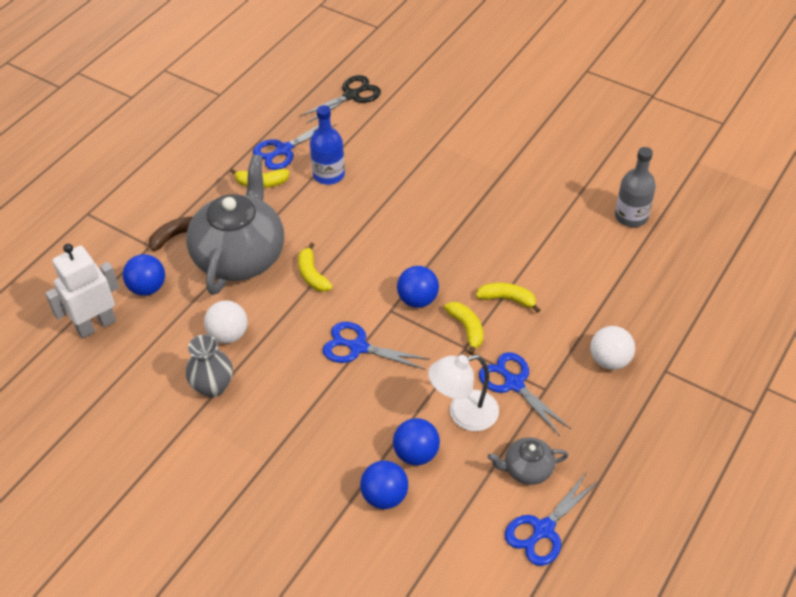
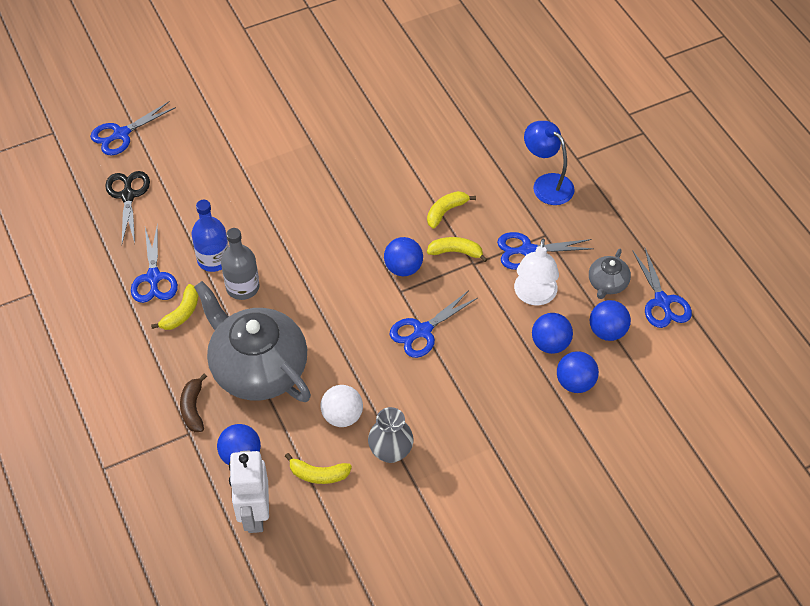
camera: 60 degrees left, 5 degrees up
yellow banana [298,243,333,292] -> yellow banana moved to [285,453,352,484]
white ball [590,326,635,370] -> blue lamp [524,121,575,205]
grey bottle [615,147,656,227] -> grey bottle moved to [221,228,259,300]
none -> blue scissors [90,102,176,155]
none -> blue ball [590,300,631,341]

